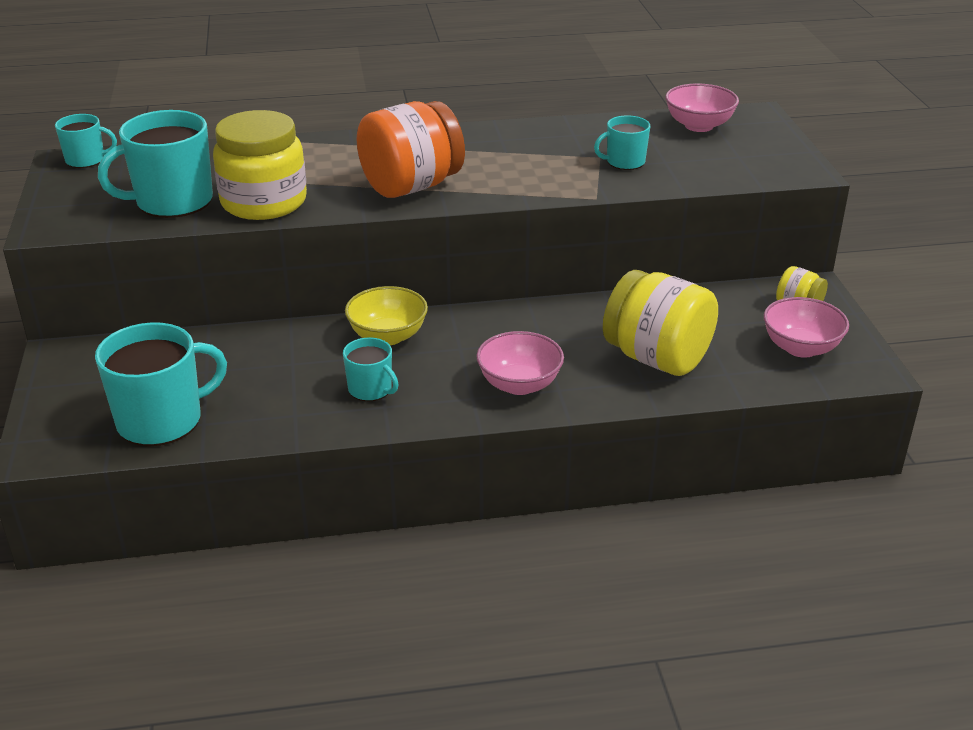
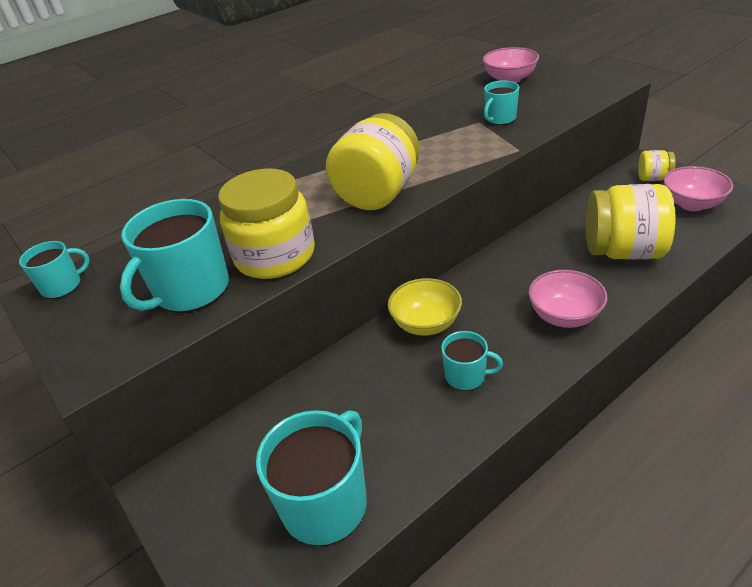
camera: 25 degrees left, 5 degrees up
orange jar [357,101,465,198] -> yellow jar [326,113,420,210]

